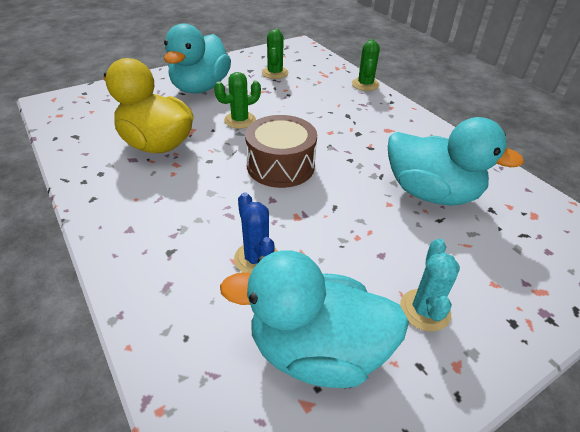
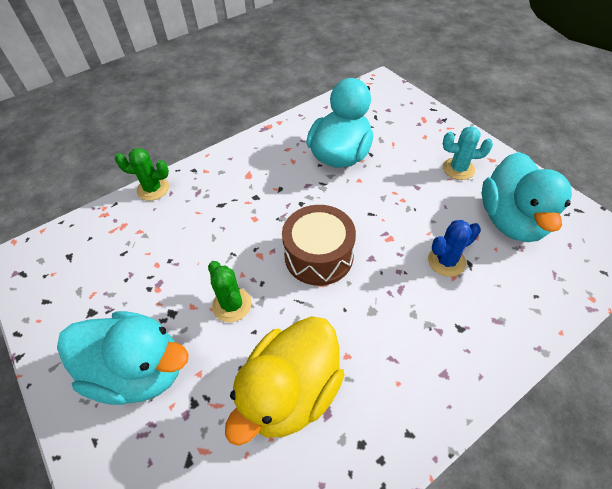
camera: 90 degrees left, 10 degrees up
green cactus [262,28,289,79] -> none

